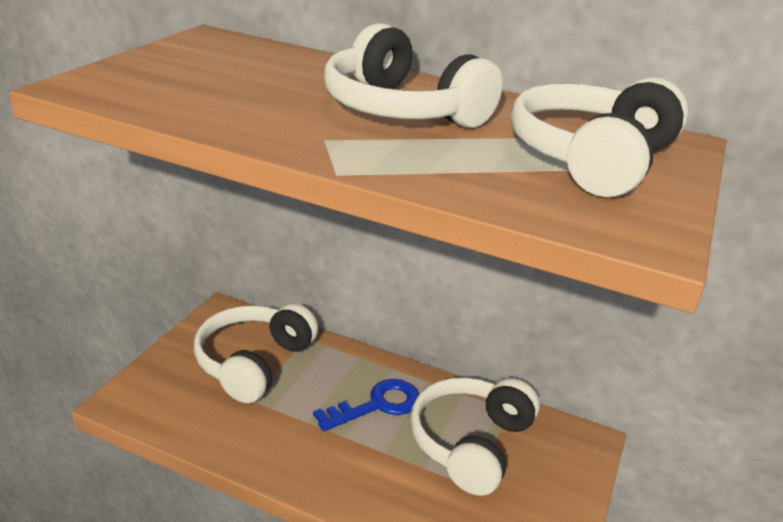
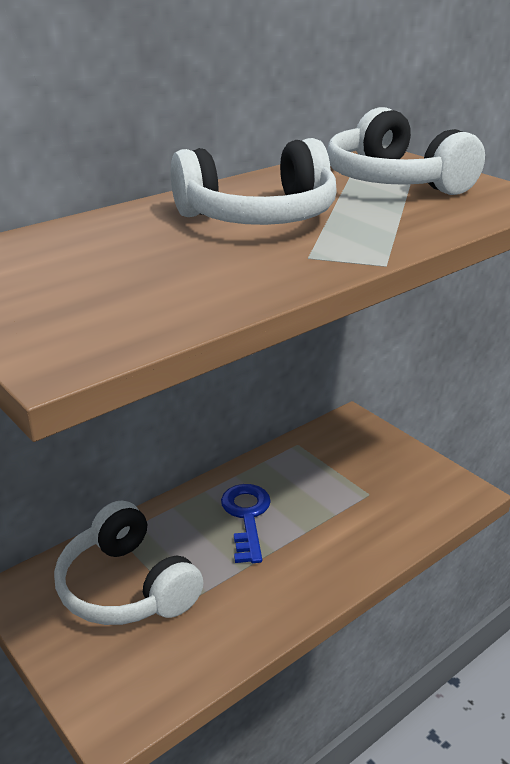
camera: 60 degrees left, 0 degrees up
white headphones [410,377,540,496] -> none

